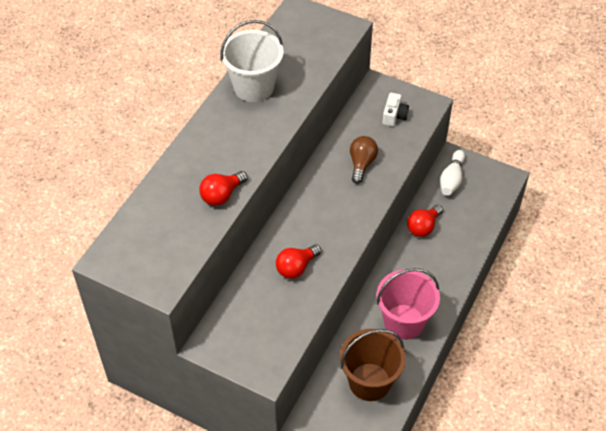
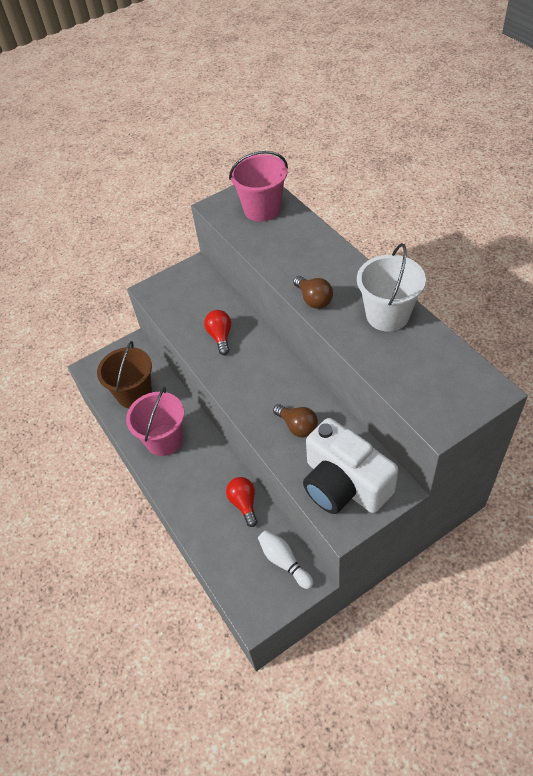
camera: 125 degrees right, 0 degrees up
red light bulb [199,171,248,206] -> none
white camera [382,93,409,127] -> white camera [303,418,398,514], size x2.49
none -> pink bucket [229,151,288,222]
none -> brown light bulb [293,276,333,309]

